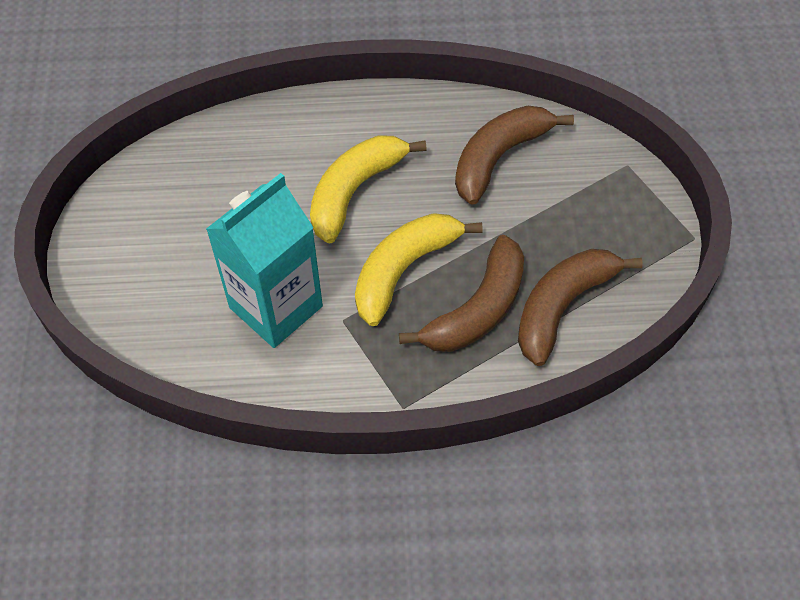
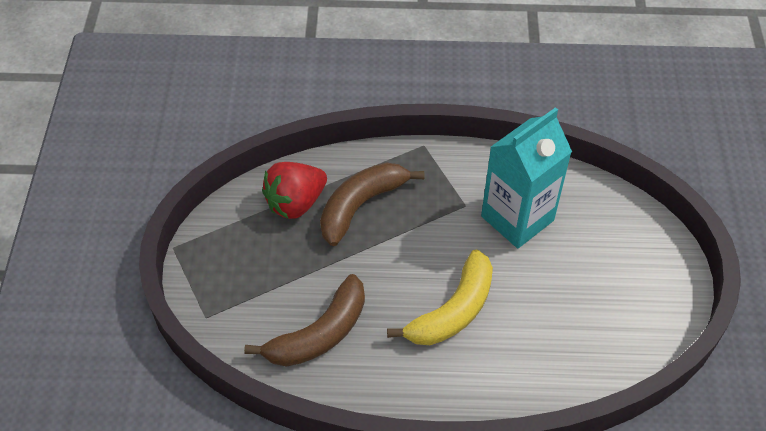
camera: 175 degrees left, 5 degrees down
yellow banana [355,213,483,326] -> none
brown banana [518,249,643,366] -> red strawberry [262,162,327,219]

